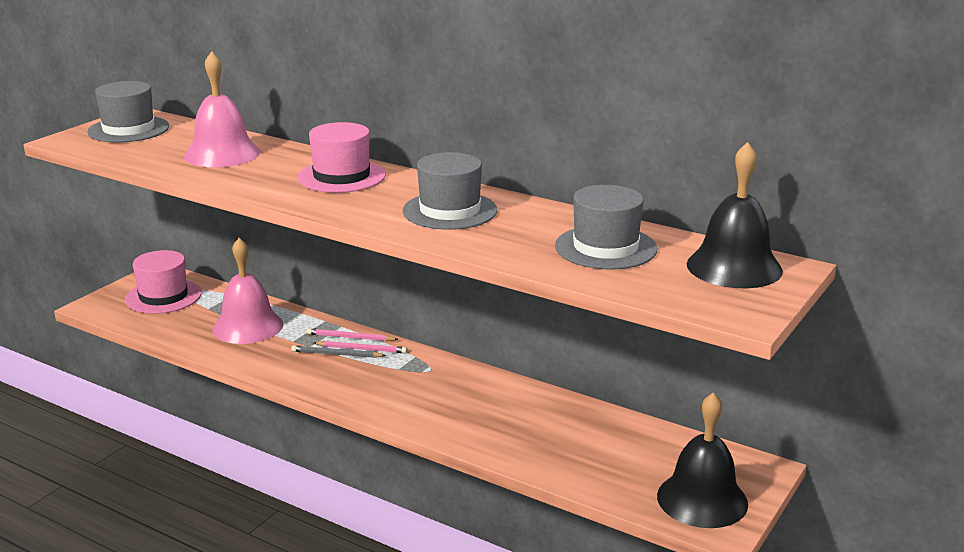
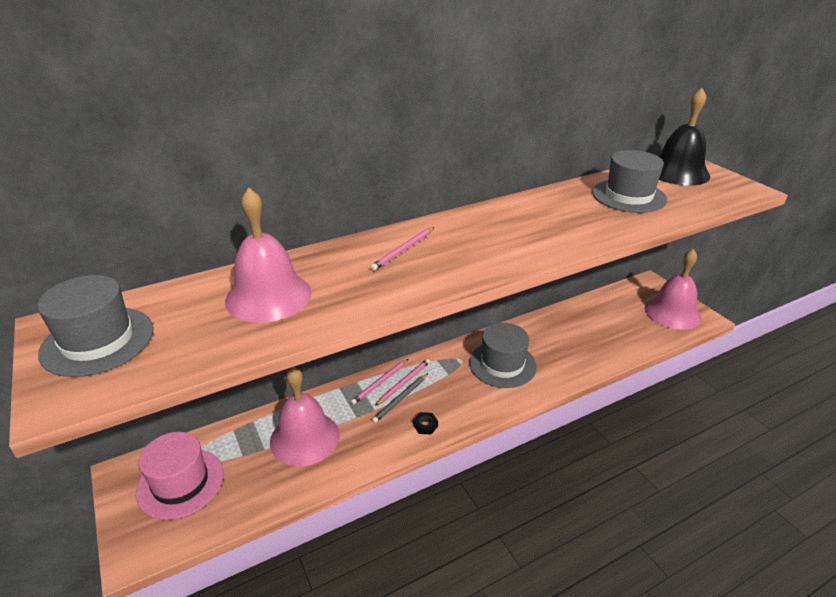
camera: 60 degrees left, 10 degrees up
pink hat [297,122,386,193] -> pink pencil [370,227,434,271]
grey hat [403,152,497,230] -> grey hat moved to [469,323,537,388]
black bell [657,392,748,528] -> pink bell [645,249,701,330]
none -> black nut [413,412,438,435]

